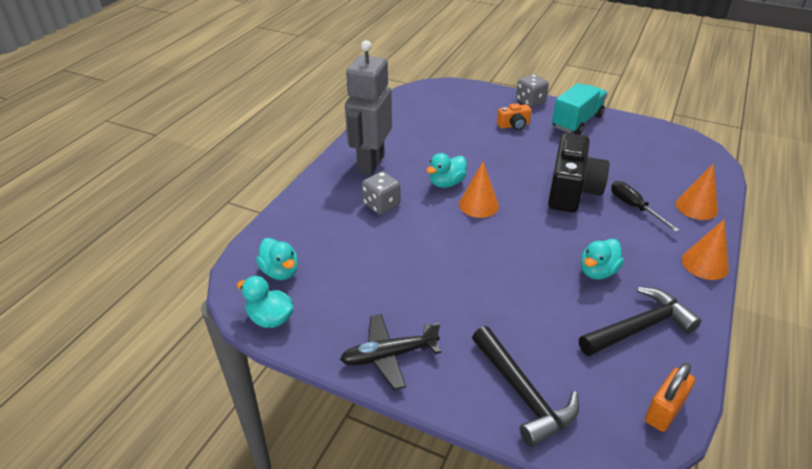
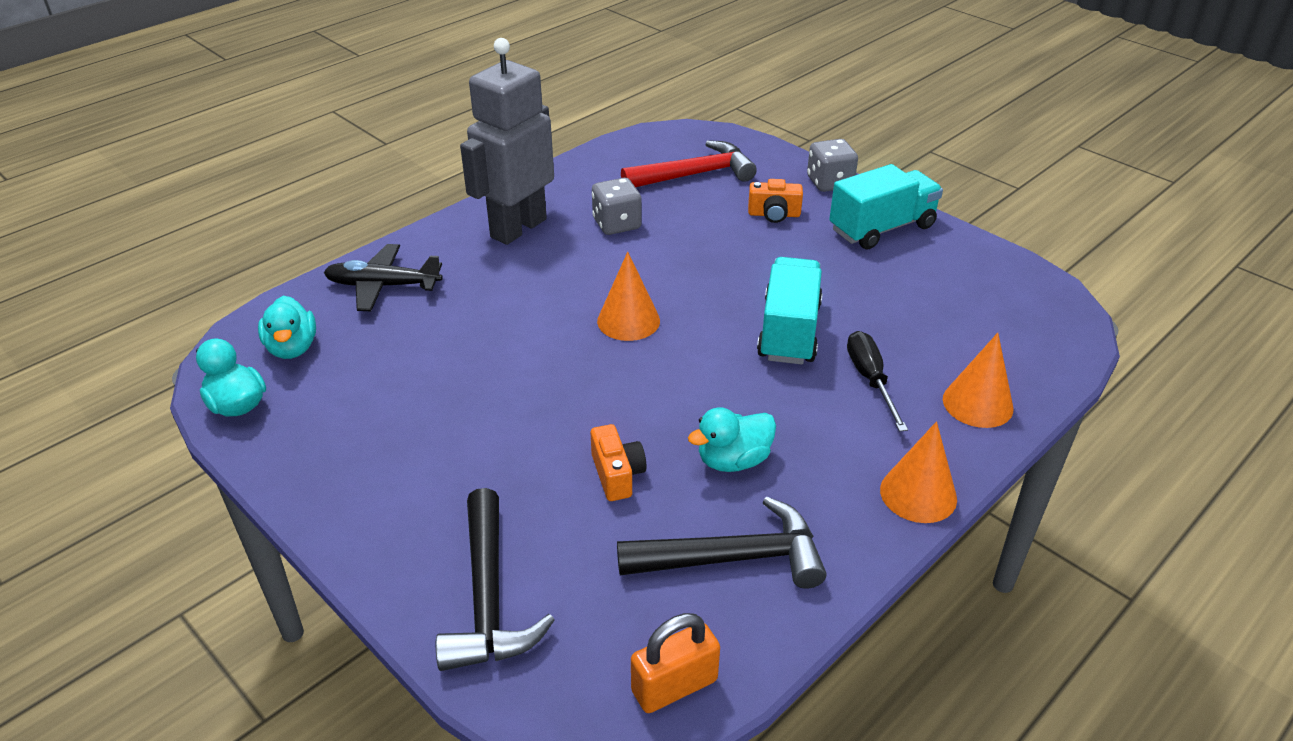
camera: 20 degrees right, 0 degrees up
black plane [340,314,441,390] -> black plane moved to [324,244,442,311]
grey dice [362,171,400,214] -> grey dice moved to [592,178,642,235]
turquoise duck [426,153,467,188] -> none
black camera [548,133,609,212] -> turquoise truck [757,257,823,364]
none -> orange camera [591,424,647,501]
none -> red hammer [621,140,757,187]

